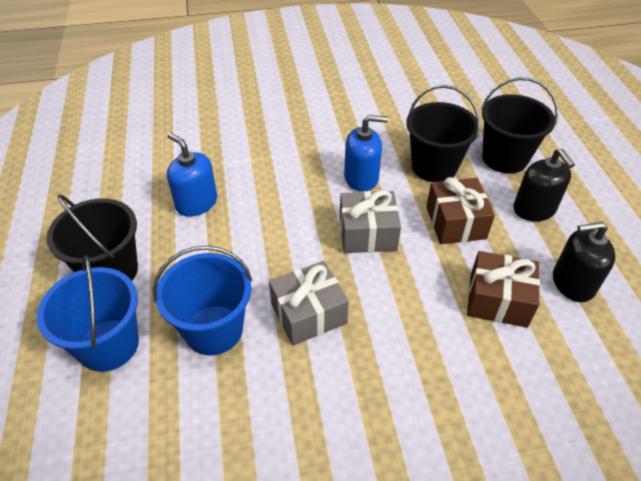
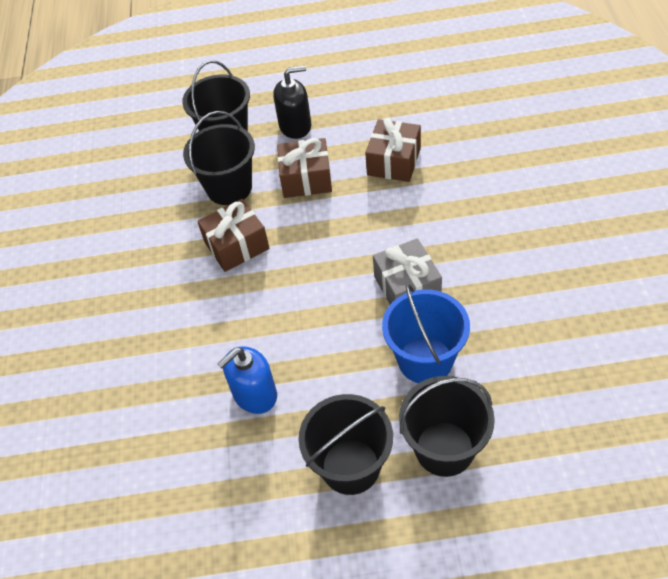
camera: 80 degrees left, 5 degrees up
blue bucket [37,255,139,372] -> black bucket [399,376,495,477]
grey gift [340,190,401,253] -> none
blue soap dispenser [344,115,388,192] -> brown gift [197,199,269,272]
black soap dispenser [553,222,615,302] -> none

